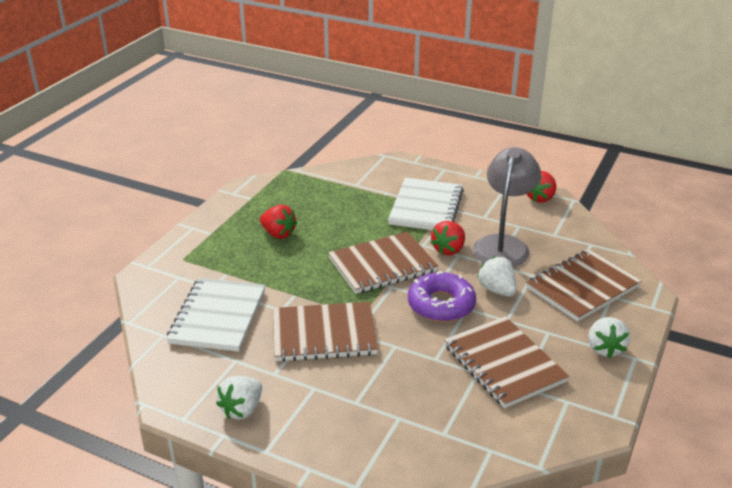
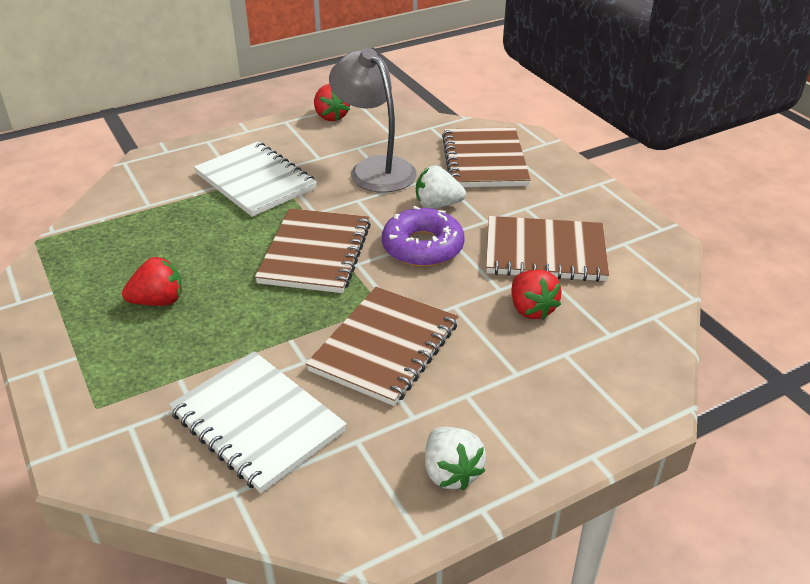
camera: 55 degrees left, 5 degrees up
red strawberry [431,221,465,255] -> red strawberry moved to [511,270,562,320]
white strawberry [588,317,630,358] -> none

